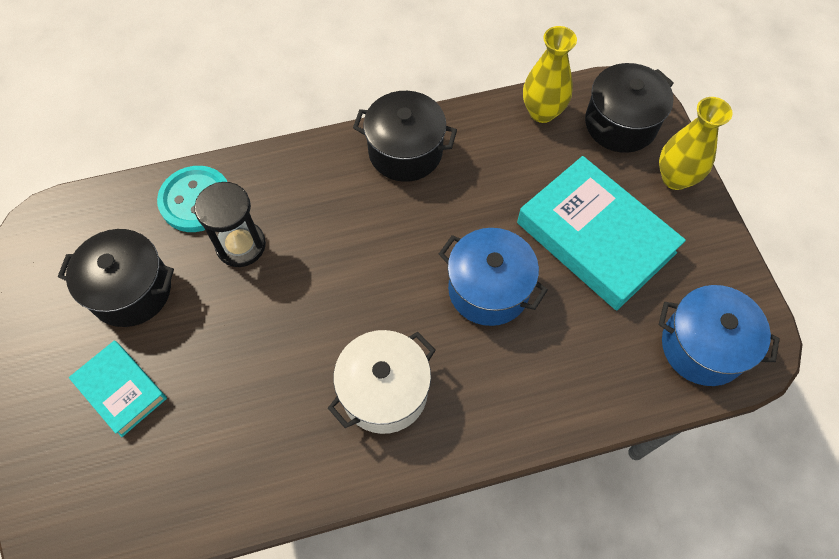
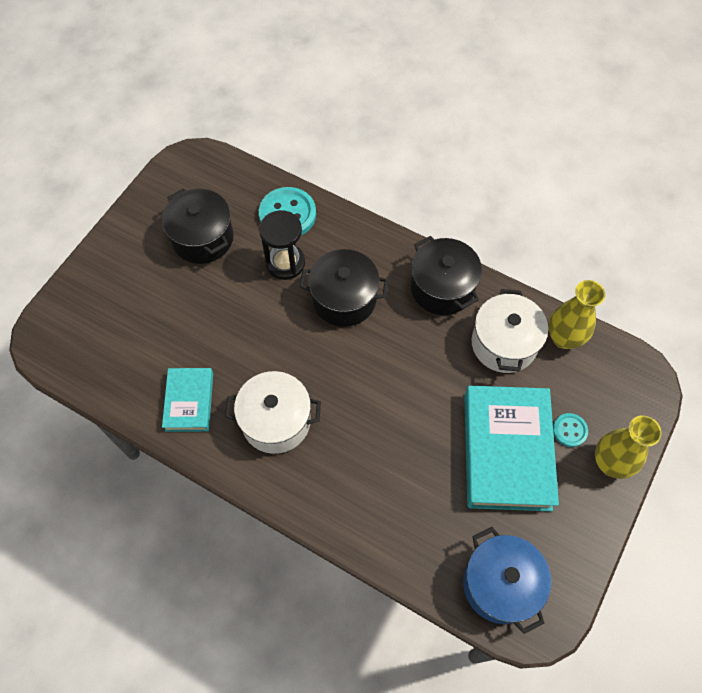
camera: 45 degrees right, 0 degrees up
turquoise book [69,341,167,437] -> turquoise book moved to [162,368,213,432]
blue pot [439,228,548,326] -> none
black pot [585,63,674,153] -> black pot moved to [299,249,389,327]
none -> white pot [472,289,548,373]
none -> turquoise button [553,413,588,447]

